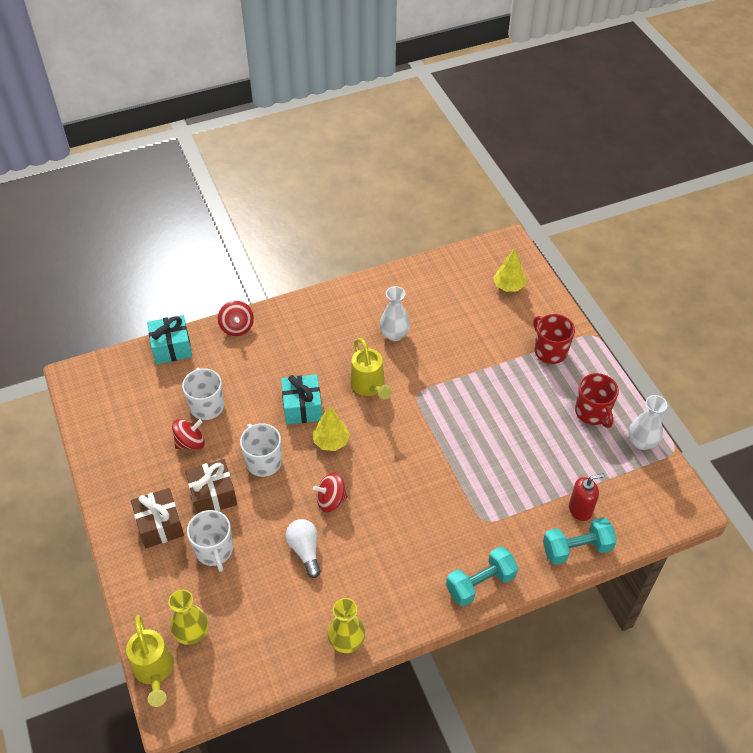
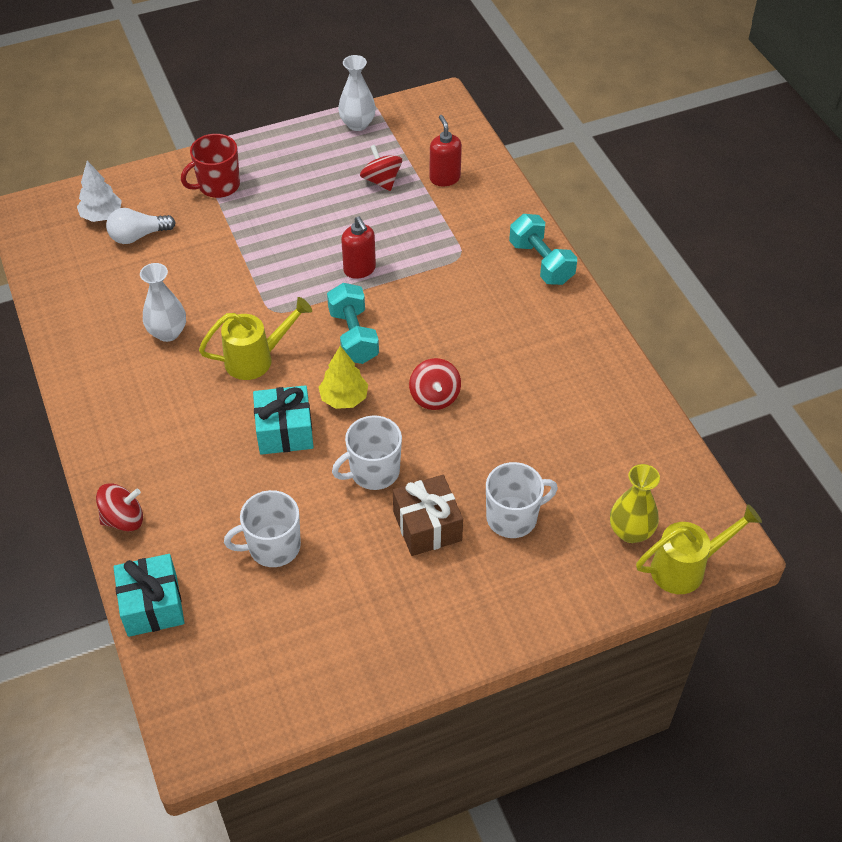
camera: 90 degrees left, 0 degrees up
brown gift [131,488,184,548] -> none
red spinning top [172,419,205,450] -> red spinning top moved to [360,145,402,191]
white light bulb [286,519,321,578] -> white light bulb moved to [106,208,176,244]
yellow vase [327,598,366,653] -> none
yellow tree [493,249,526,292] -> white tree [77,161,122,222]
turquoise dumbbell [543,517,617,565] -> turquoise dumbbell moved to [327,283,379,364]
red mug [575,373,619,428] -> none
none -> red soap dispenser [341,216,376,279]

